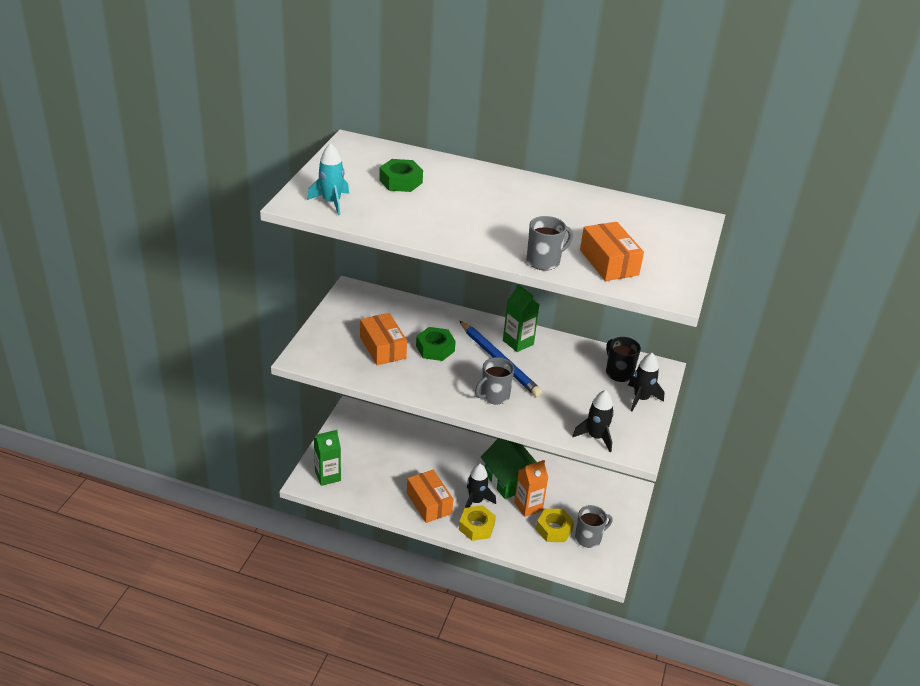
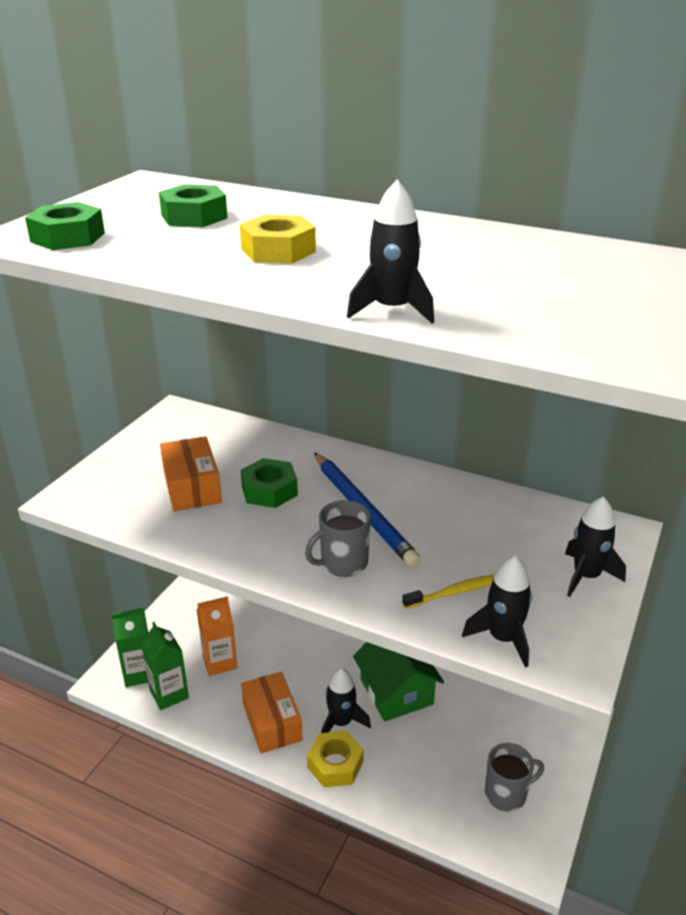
camera: 10 degrees right, 5 degrees down
turquoise rocket [307,143,349,215] -> green nut [25,202,105,250]
green carton [503,284,540,352] -> green carton moved to [141,622,189,710]
orange carton [514,460,548,517] -> orange carton moved to [196,596,237,676]
grey mug [527,216,573,271] -> black rocket [347,180,434,324]
yellow nut [536,509,574,542] -> yellow nut moved to [240,215,316,263]
orange box [580,222,644,281] -> none
black mug [606,337,641,382] -> none
none -> yellow toothbrush [402,574,495,609]

